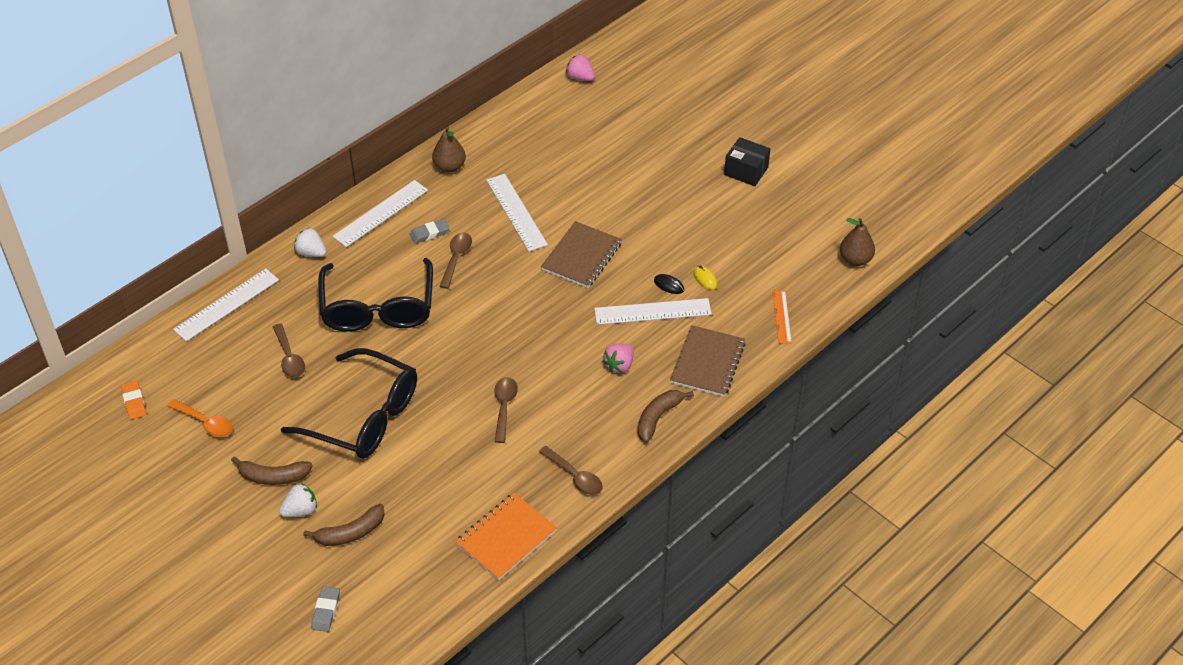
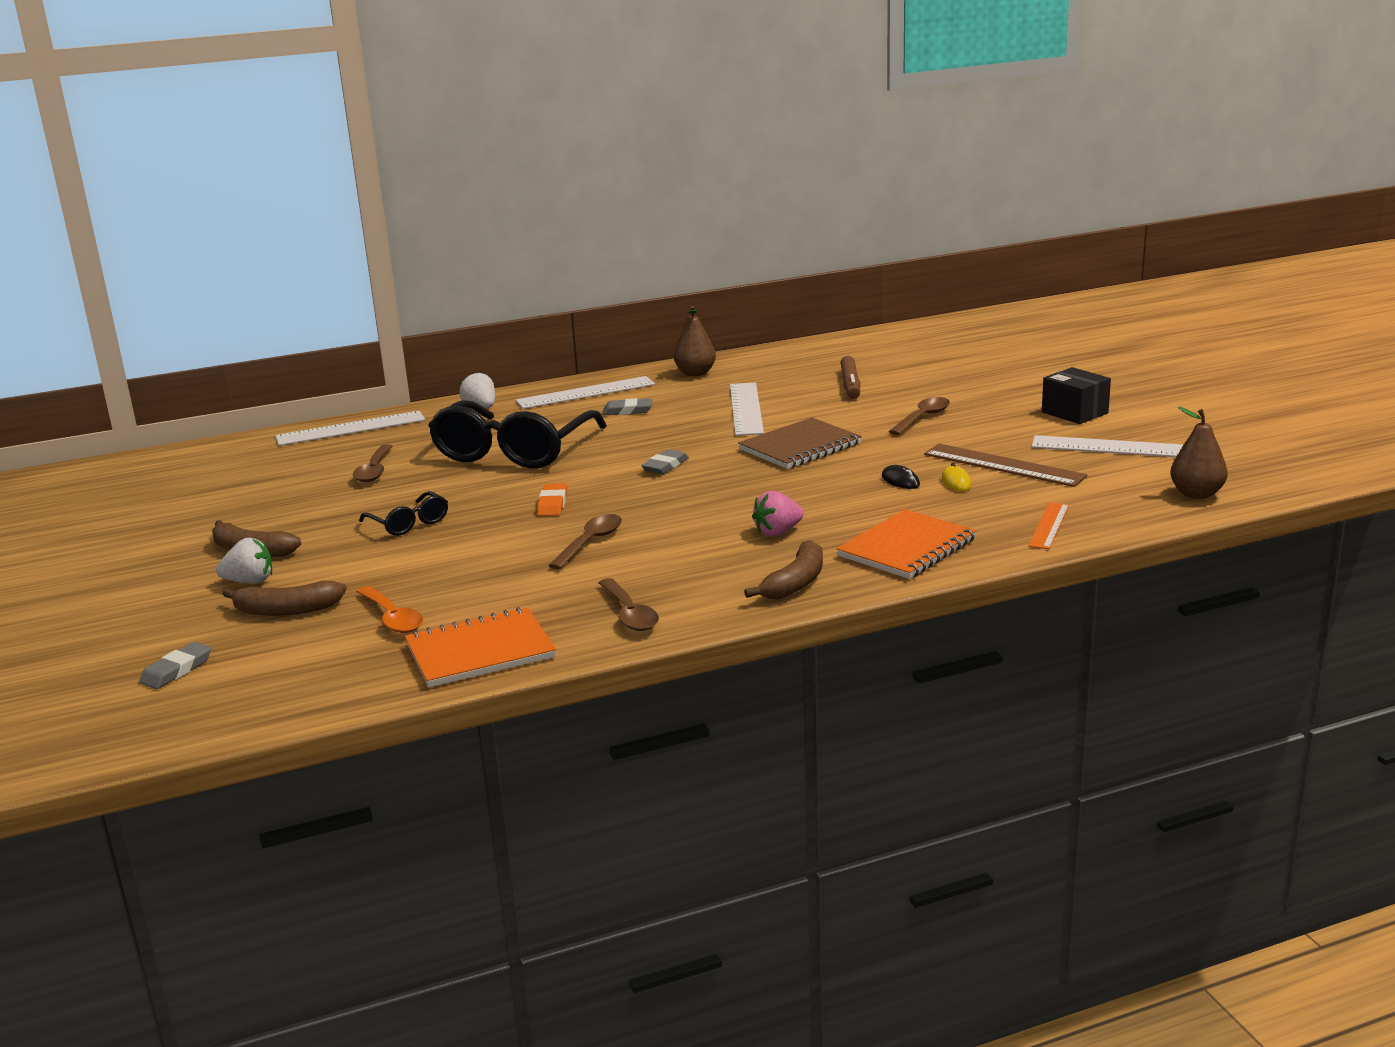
camera: 25 degrees right, 25 degrees down
orange eraser [121,381,146,419] -> orange eraser moved to [537,483,567,516]
orange spoon [168,399,233,437] -> orange spoon moved to [357,586,423,633]
black glasses [281,348,417,459] -> black glasses [359,491,448,536], size x0.45
brown spoon [439,233,472,289] -> brown spoon moved to [889,397,950,435]
pink strawberry [566,54,595,81] -> none
white ruler [594,298,712,325] -> white ruler moved to [1032,435,1184,457]
brown banana [638,390,694,443] -> brown banana turned 150 degrees clockwise [744,540,823,599]
brown notebook [670,325,746,397] -> orange notebook [837,509,977,579]
none -> grey eraser [641,449,689,474]
none -> brown marker [840,356,860,399]
none -> brown ruler [924,444,1087,487]

